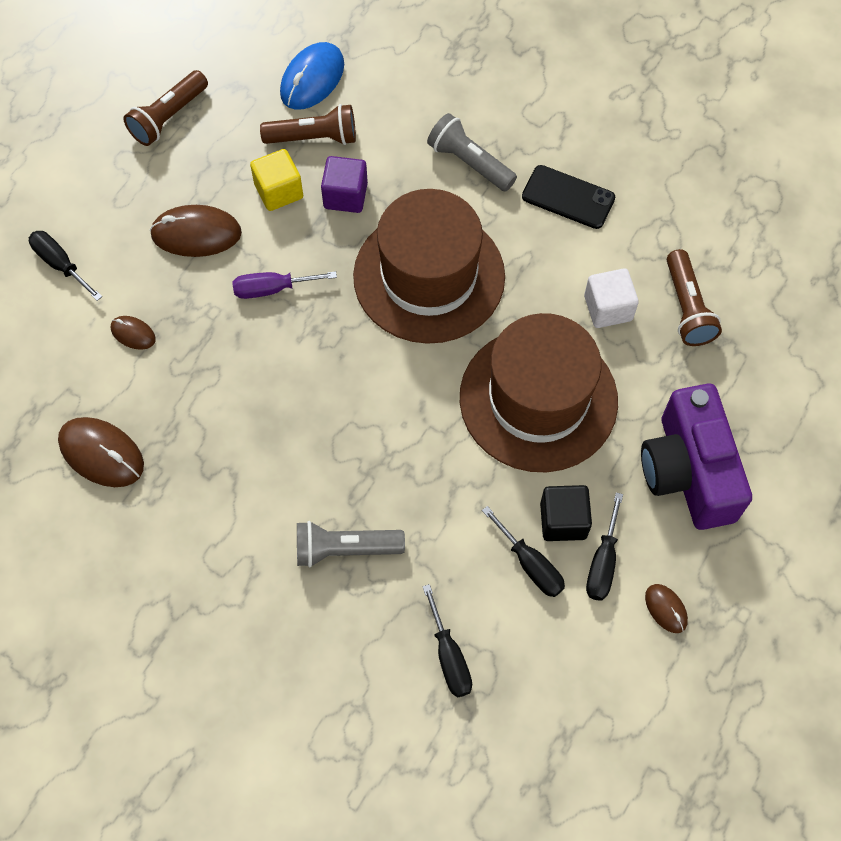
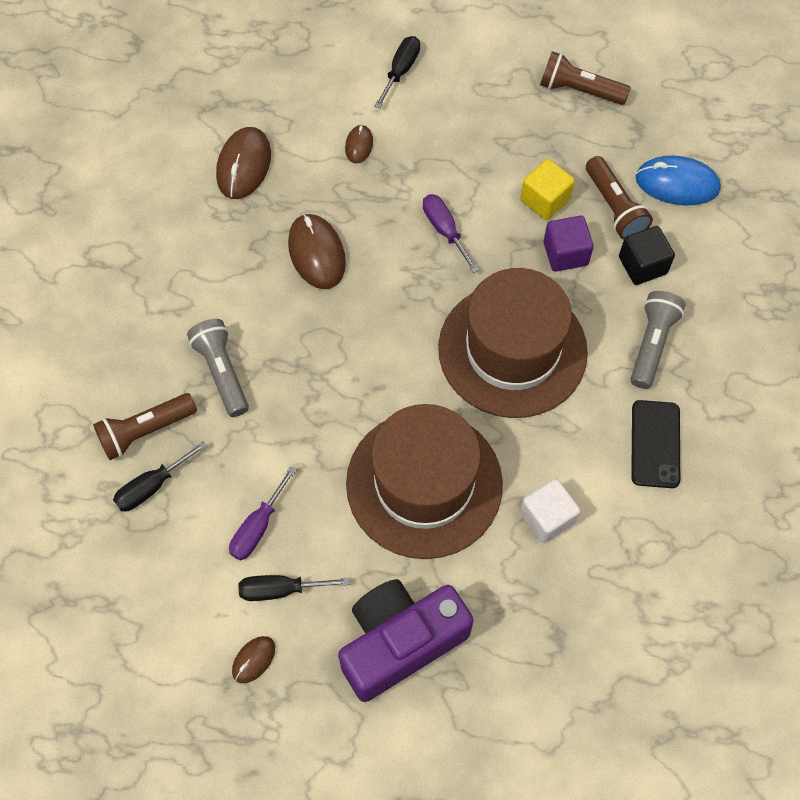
camera: 70 degrees right, 0 degrees up
brown mouse [150,205,242,257] -> brown mouse moved to [288,214,346,289]
black screwdriver [482,506,565,597] -> purple screwdriver [229,466,296,561]
black cube [540,485,592,541] -> black cube moved to [619,226,675,285]
brown flashlight [667,249,722,346] -> brown flashlight moved to [93,393,197,460]

